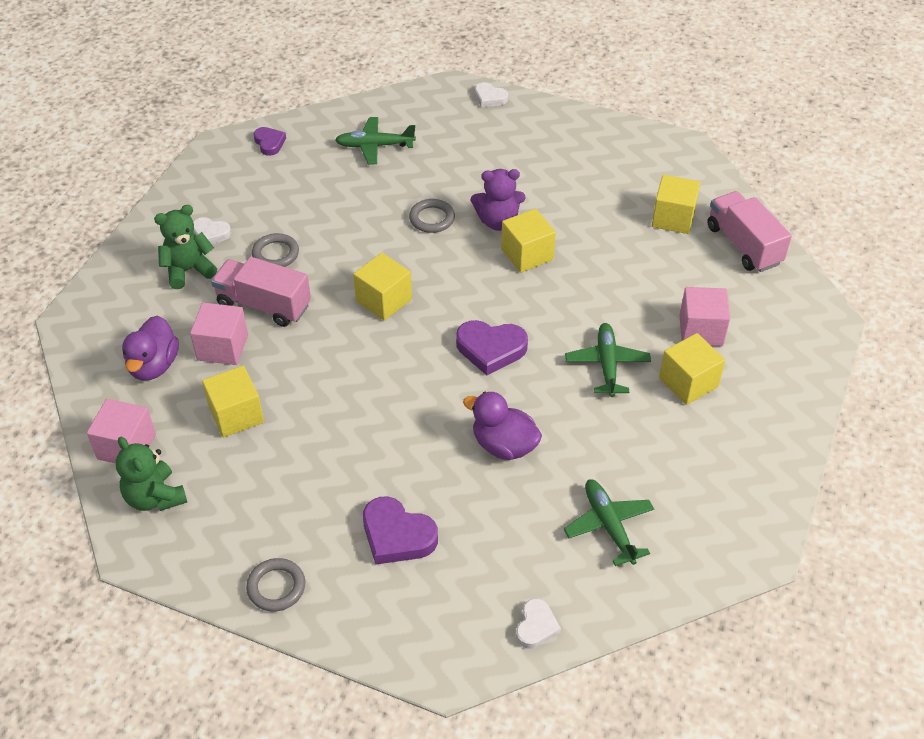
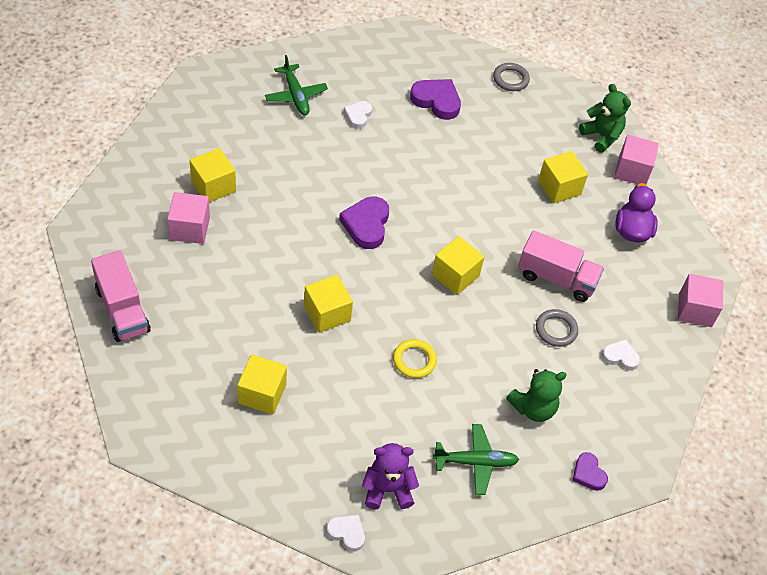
camera: 175 degrees right, 5 degrees up
green teddy bear [154,205,217,289] -> green teddy bear moved to [506,369,567,422]
pink cube [190,303,248,365] -> pink cube moved to [678,274,723,327]
grey ring [409,199,455,233] -> yellow ring [393,339,437,378]
purple heart [456,320,528,375] -> purple heart turned 90 degrees counterclockwise [339,196,389,249]
purple duck [463,392,542,460] -> none
purple teddy bear [471,169,525,231] -> purple teddy bear moved to [362,443,419,509]
white heart [516,598,561,649] -> white heart moved to [344,101,372,129]
green plane [565,323,651,397] -> none
yellow cube [652,175,700,234] -> yellow cube moved to [237,354,287,415]

